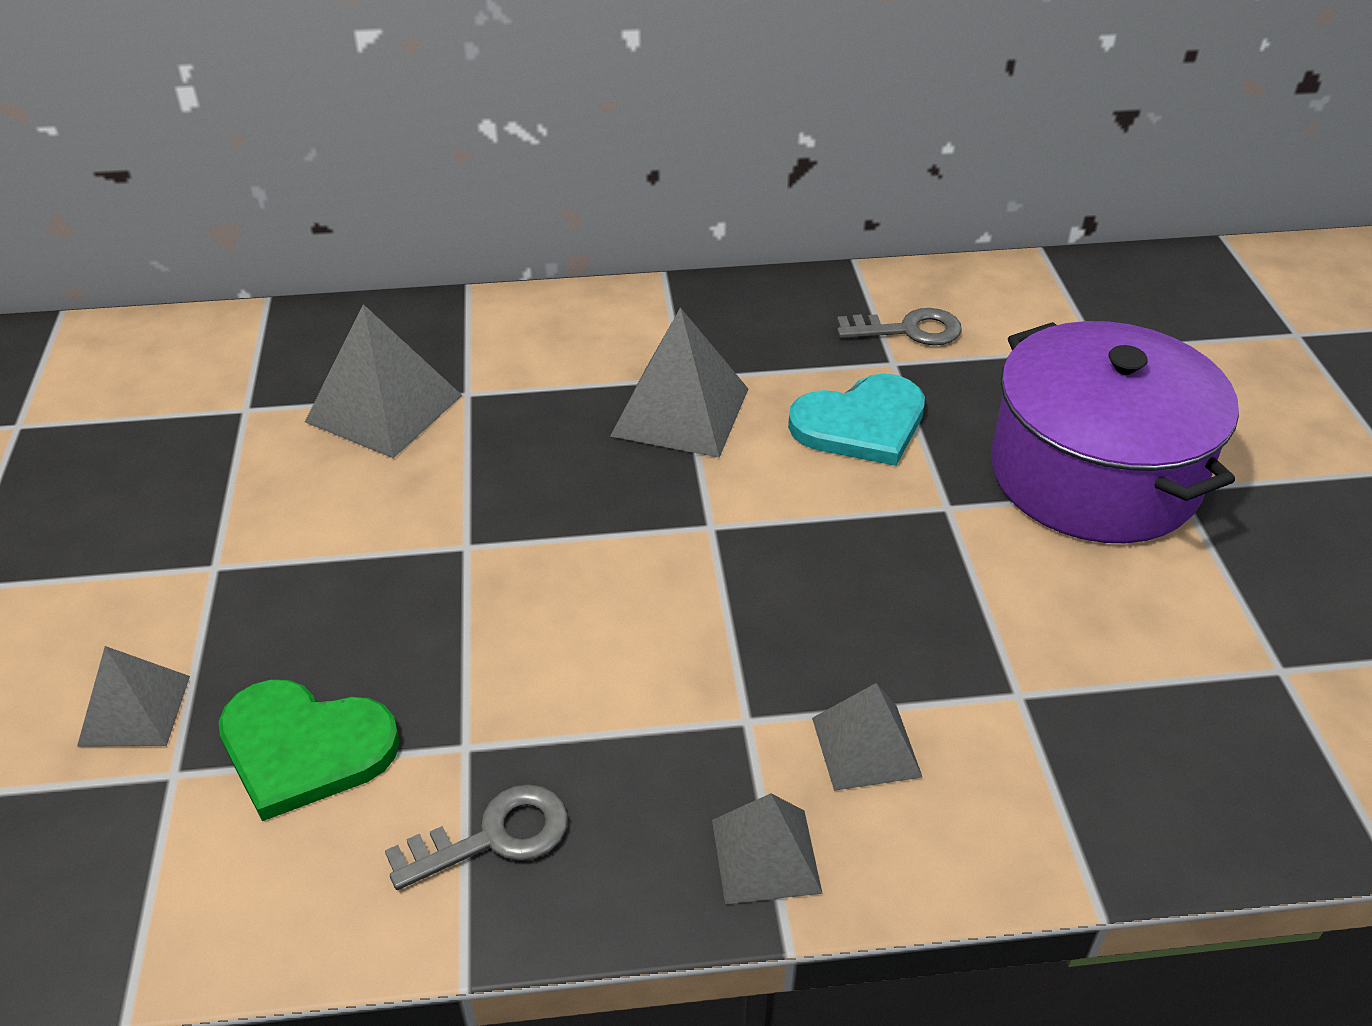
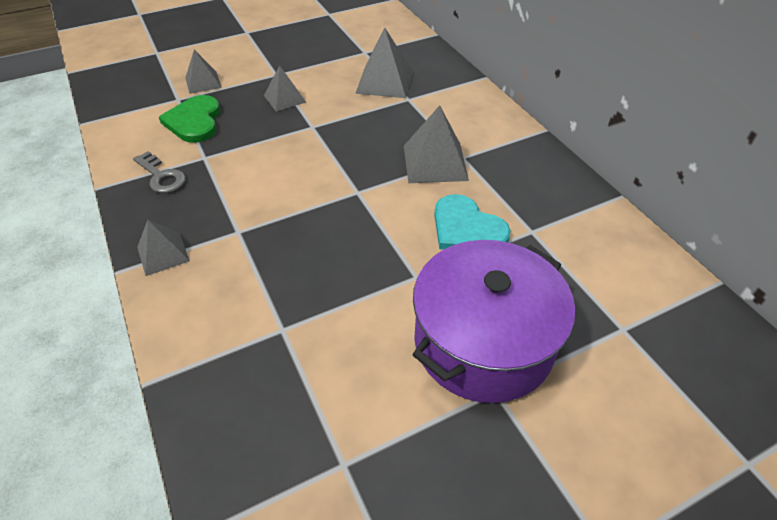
camera: 70 degrees right, 5 degrees up
grey pyramid [812,683,923,791] -> grey pyramid moved to [264,65,306,112]
grey key [837,308,962,345] -> none

